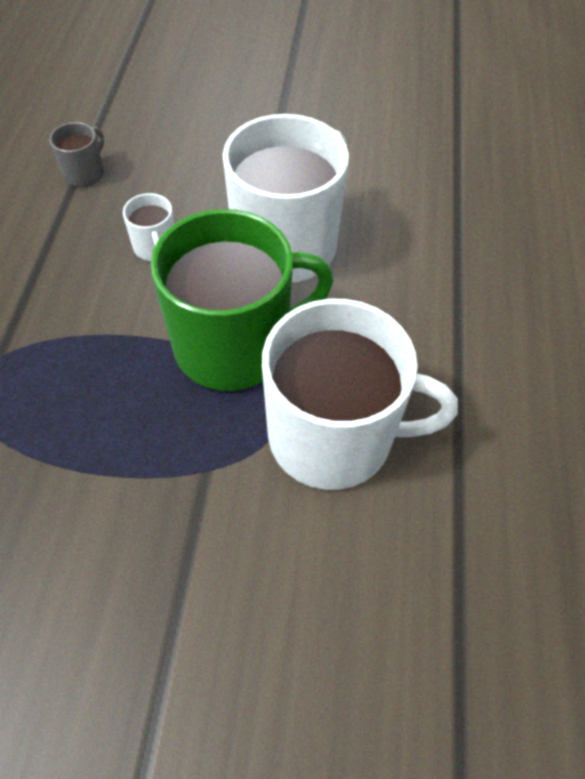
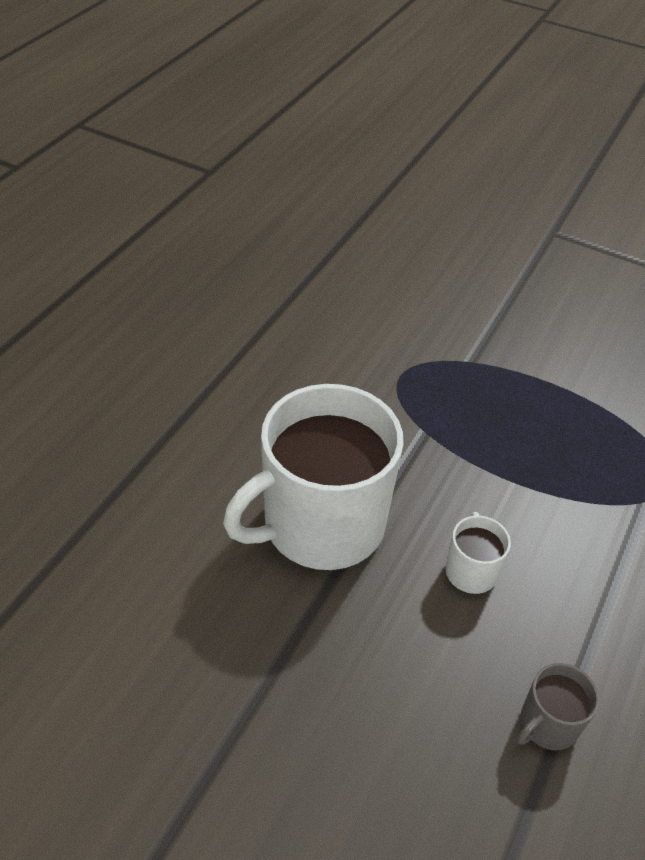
camera: 160 degrees left, 10 degrees down
green mug [151,209,333,391] -> none
white mug [262,299,458,490] -> none

